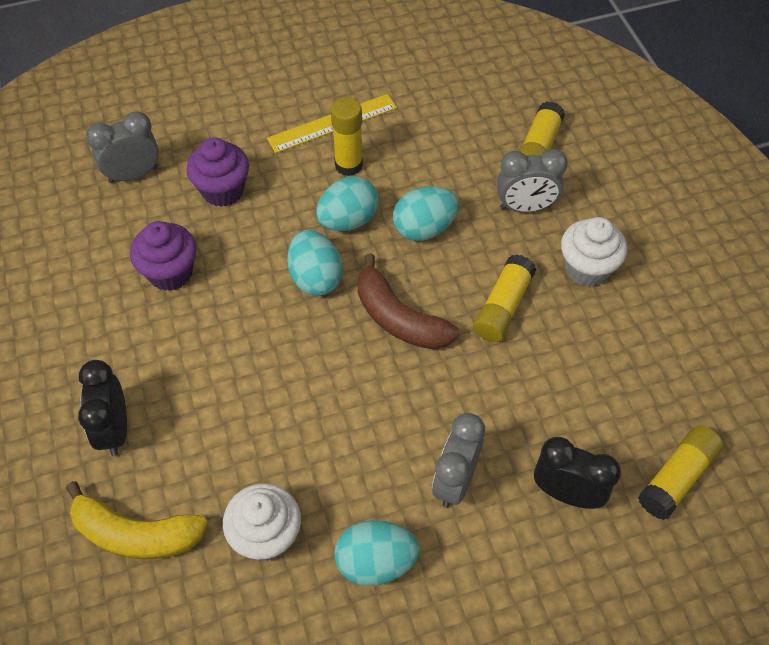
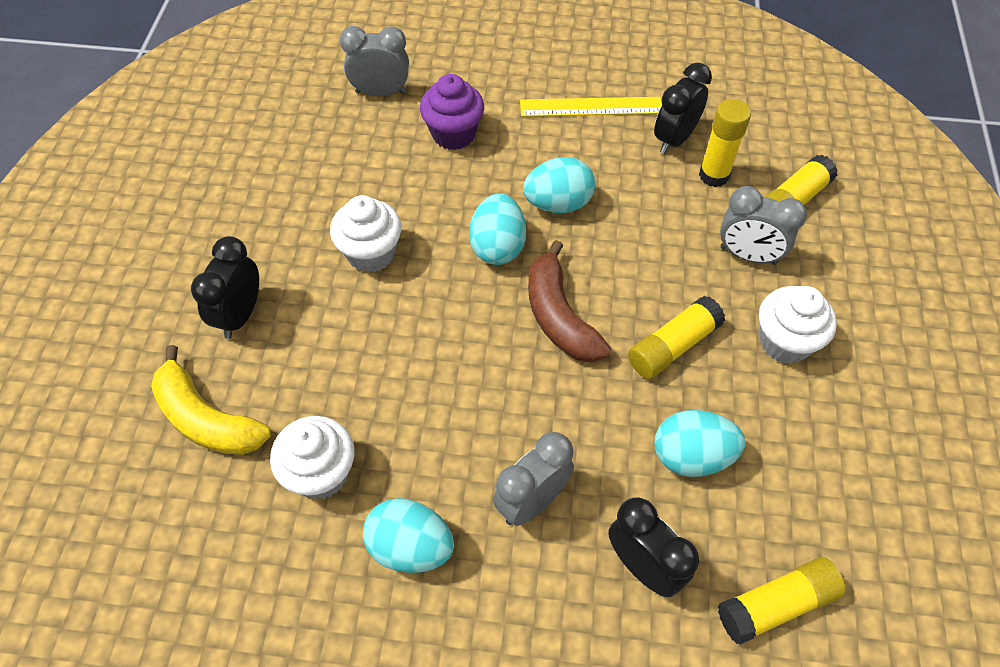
camera: 25 degrees right, 0 degrees up
purple cupcake [130,221,197,291] -> none
yellow glue stick [331,97,363,176] -> yellow glue stick moved to [699,99,751,187]
turquoise egg [393,186,459,241] -> turquoise egg moved to [654,410,745,477]
none -> white cupcake [330,195,402,273]
none -> black clock [654,62,712,154]

